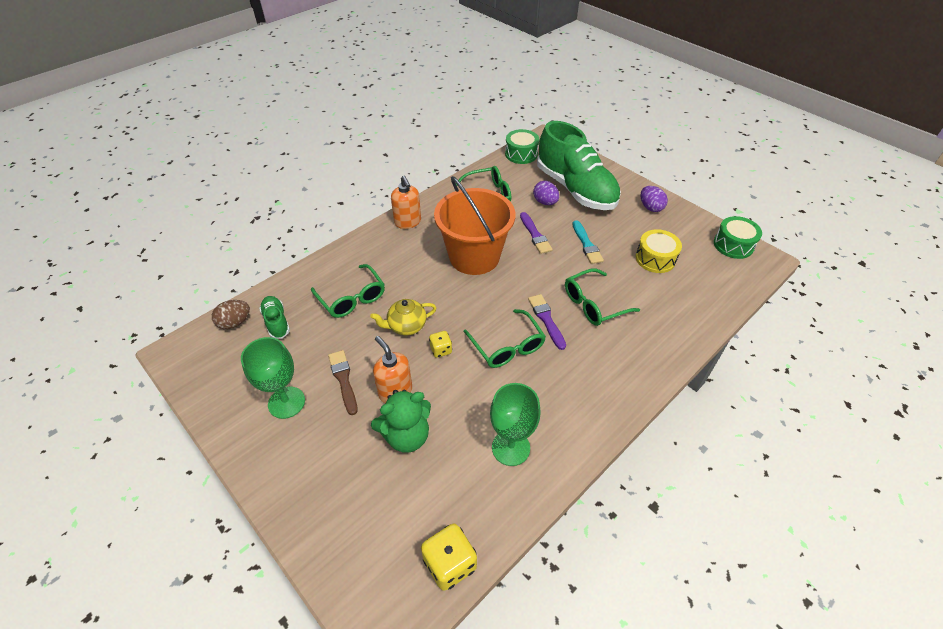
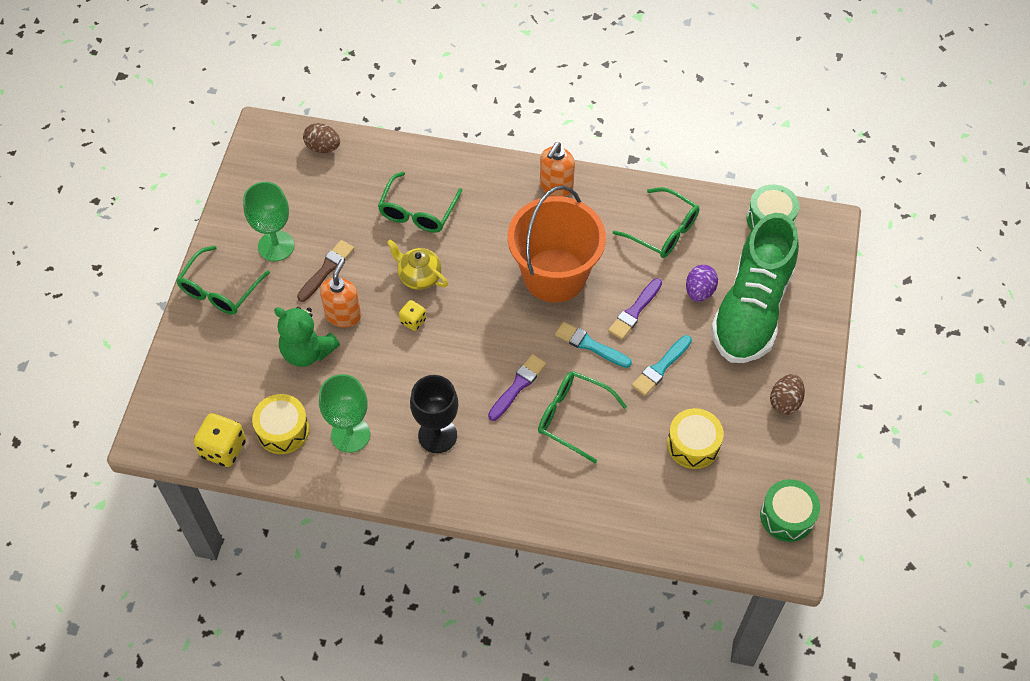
camera: 55 degrees right, 10 degrees up
green shoe [259,296,290,339] -> none
green glasses [464,309,546,368] -> green glasses moved to [176,246,270,315]
purple egg [641,186,668,212] -> brown egg [770,374,805,415]
none -> yellow drum [252,394,309,454]
none -> black goblet [410,375,458,453]
none -> turquoise brush [555,322,632,368]

